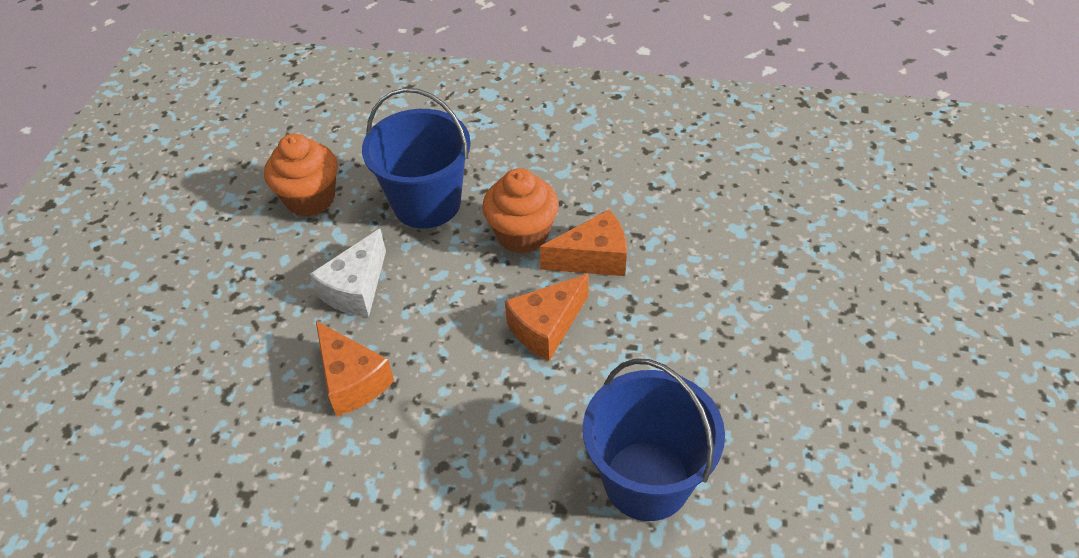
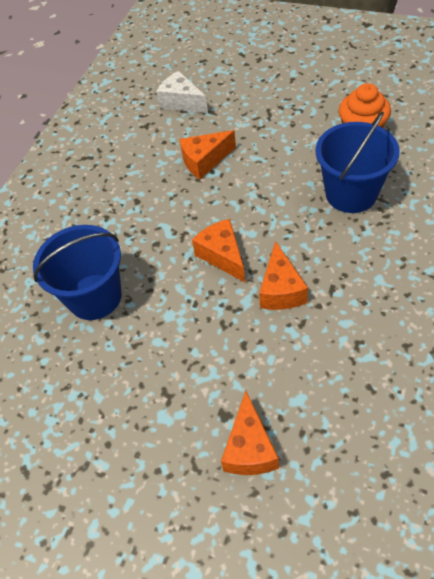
camera: 105 degrees right, 5 degrees up
white cheese [310,229,386,317] -> white cheese moved to [156,71,208,113]
orange cupcake [482,168,559,254] -> none
none -> orange cheese [221,391,279,475]

